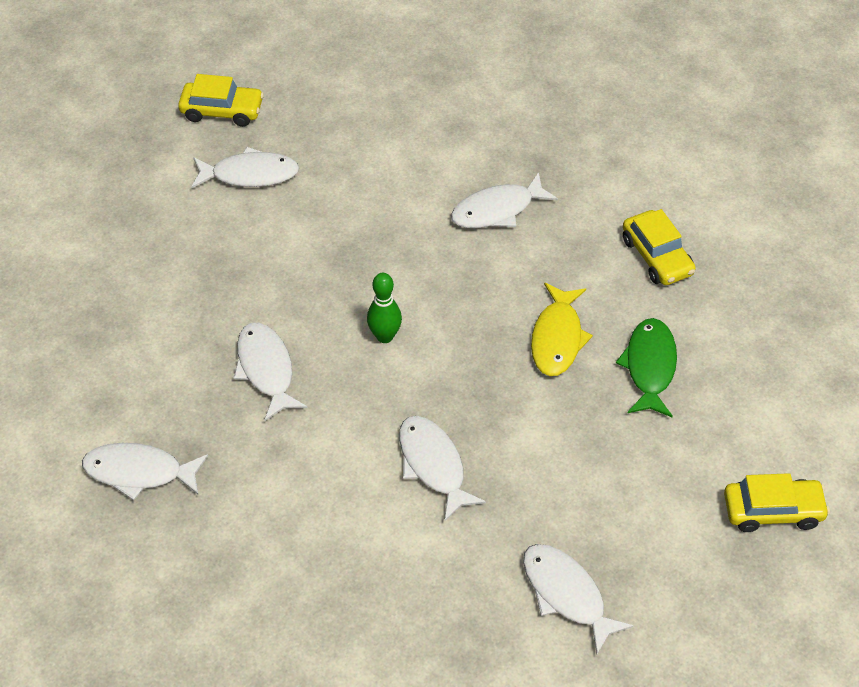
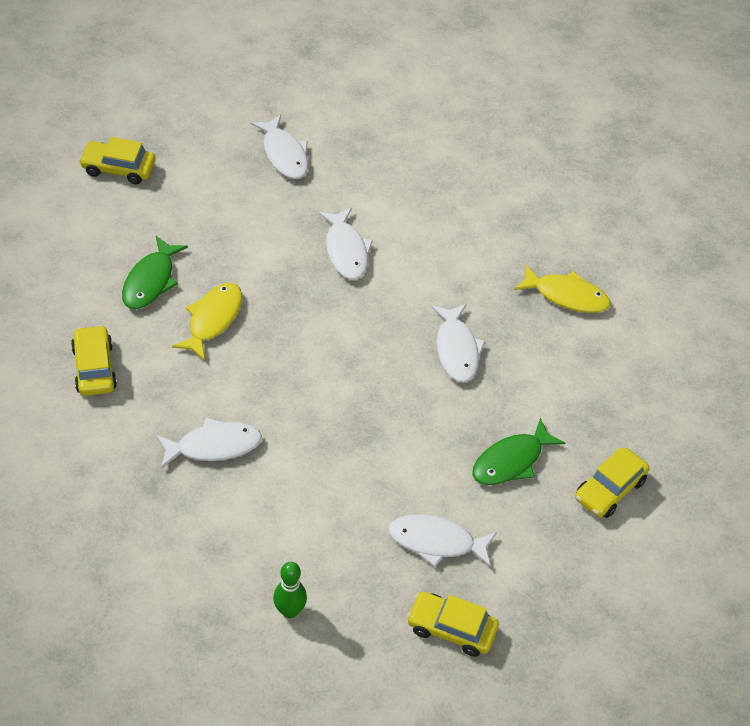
camera: 170 degrees left, 0 degrees up
white fish [82,443,208,500] -> yellow fish [514,264,611,313]
green bowling pin [367,273,402,343] -> green bowling pin moved to [273,562,307,618]
none -> green fish [472,417,565,485]
none -> yellow car [575,447,650,518]

